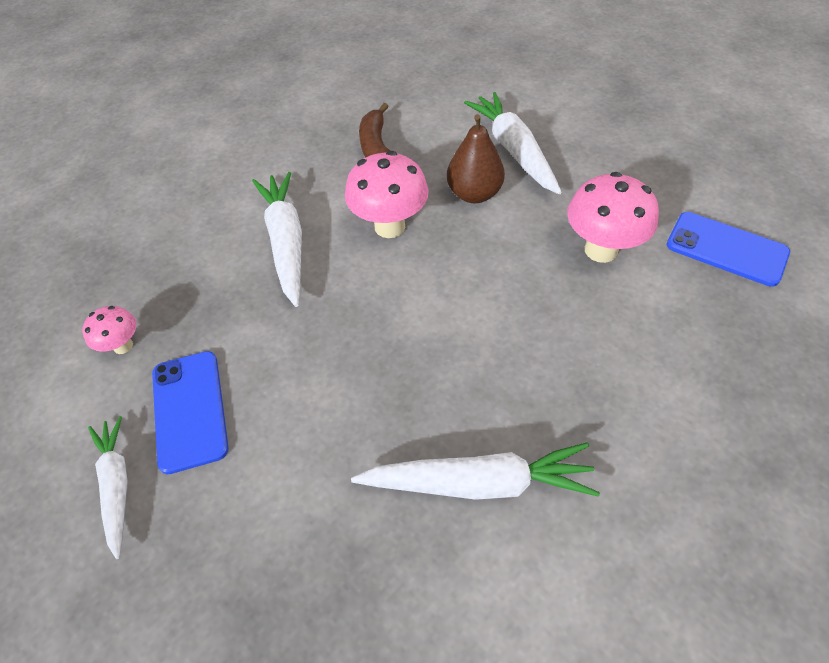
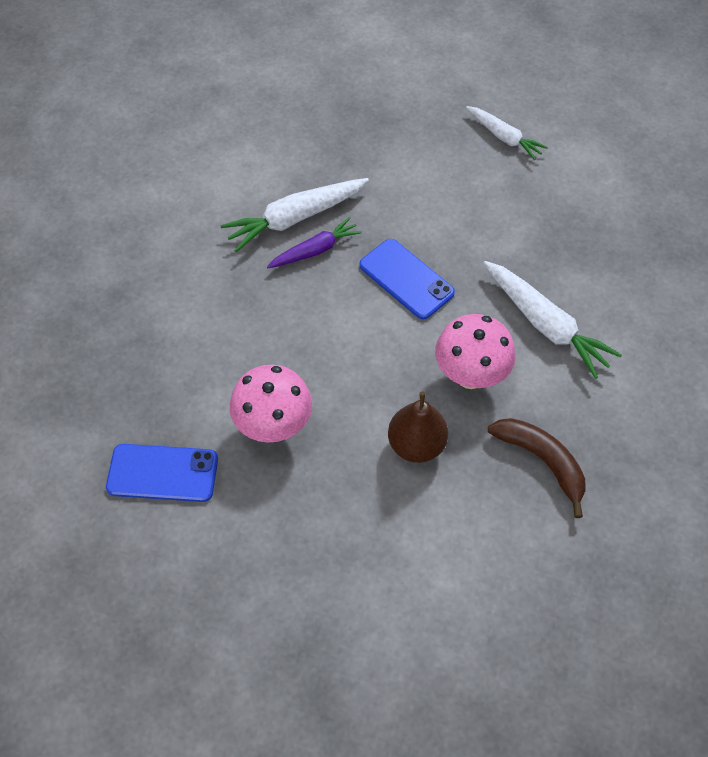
camera: 150 degrees right, 5 degrees up
pink mushroom [82,306,136,354] -> none
blue phone [152,351,229,474] -> blue phone moved to [359,239,455,319]
white carrot [464,92,562,195] -> none
none -> purple carrot [267,217,362,268]

